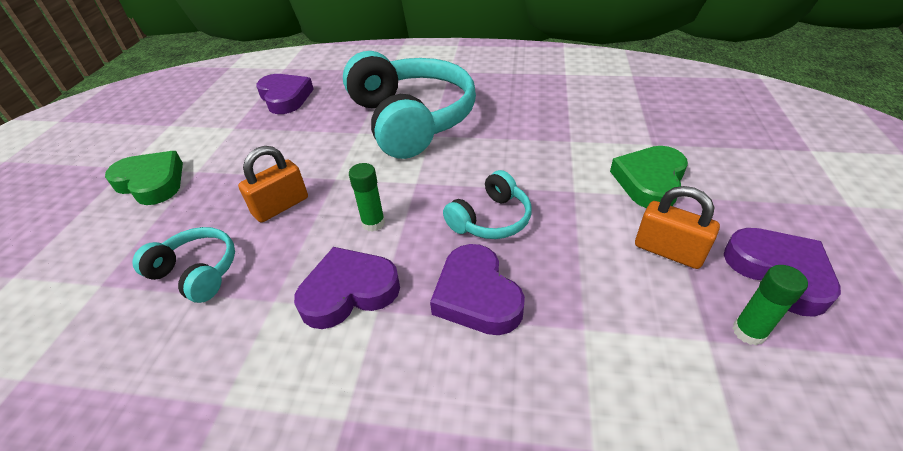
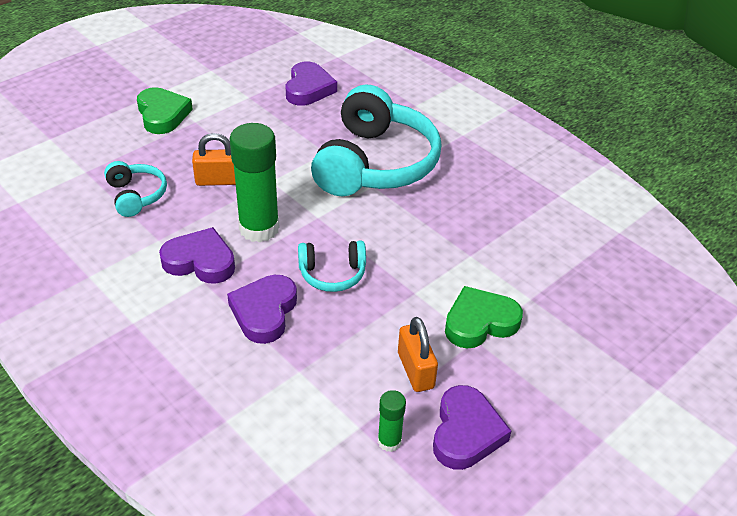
camera: 35 degrees right, 0 degrees up
green glue stick [349,163,385,232] -> green glue stick [230,123,279,242], size x2.08

